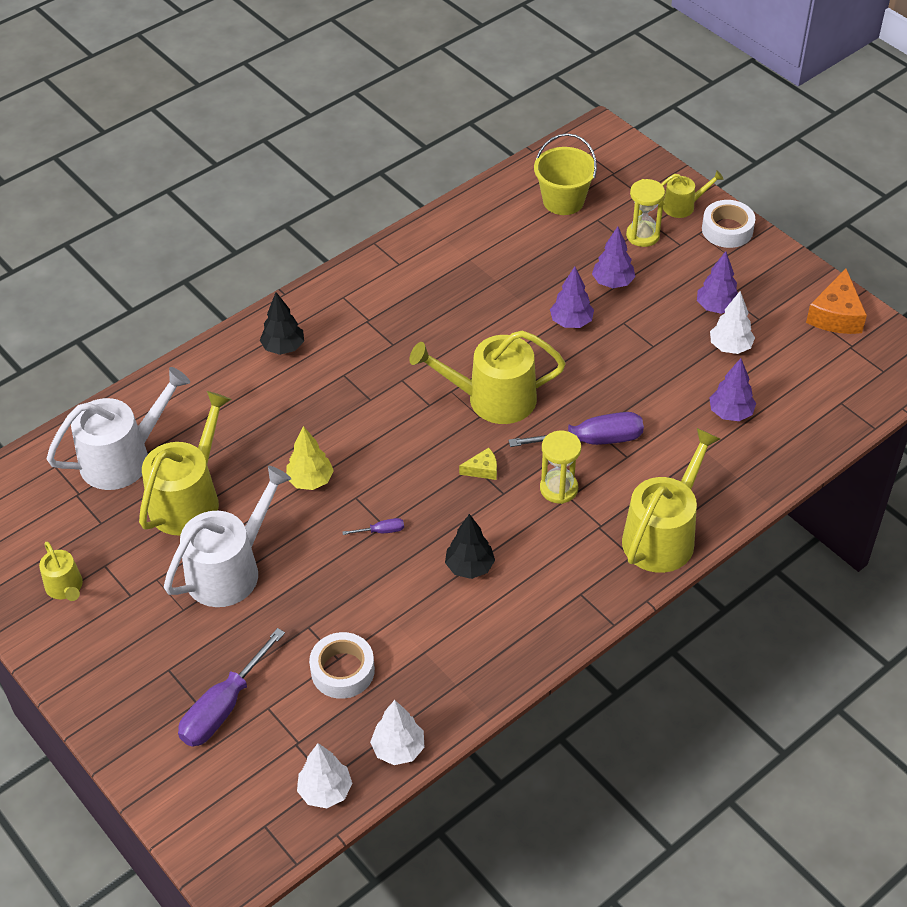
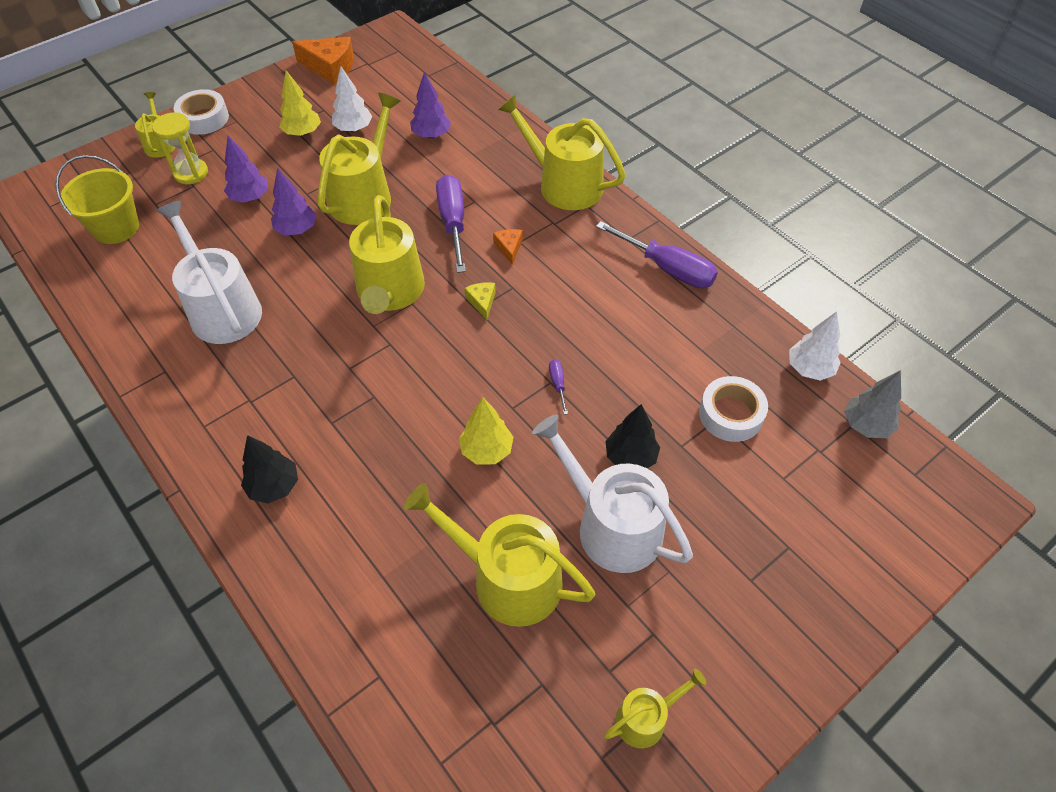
camera: 90 degrees left, 5 degrees up
white watering can [47,367,190,490] -> white watering can moved to [156,201,262,344]
purple screwdriver [178,628,285,747] -> purple screwdriver moved to [596,221,718,288]
white tree [297,743,352,808] -> grey tree [844,370,901,438]
black tree [445,514,495,579] -> black tree moved to [605,404,660,468]
yellow hourglass [540,431,581,504] -> orange cheese [493,229,523,265]
purple tree [697,251,738,314] -> yellow tree [279,70,321,137]
none -> yellow watering can [318,92,401,225]

